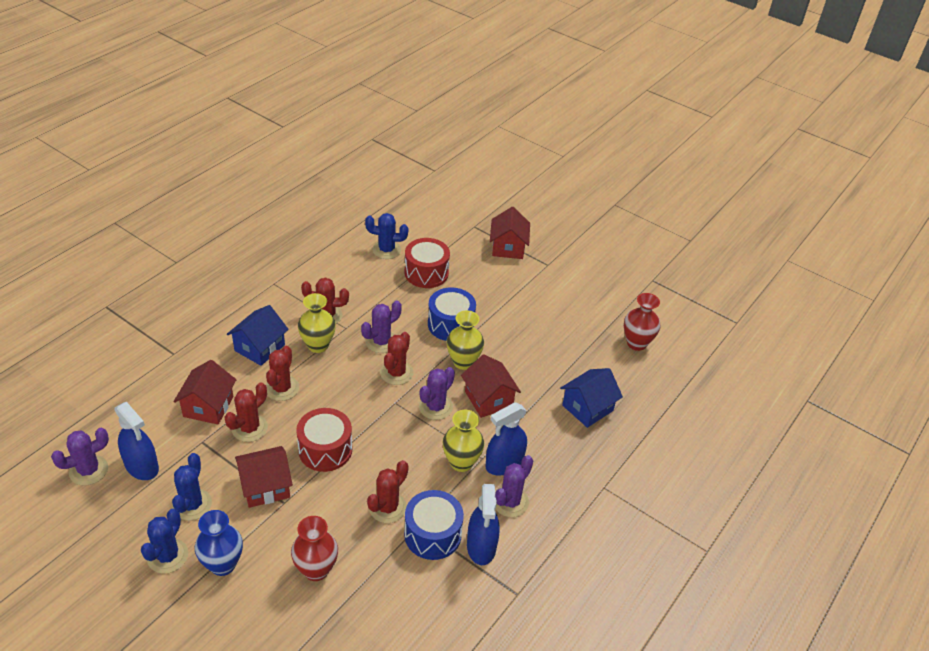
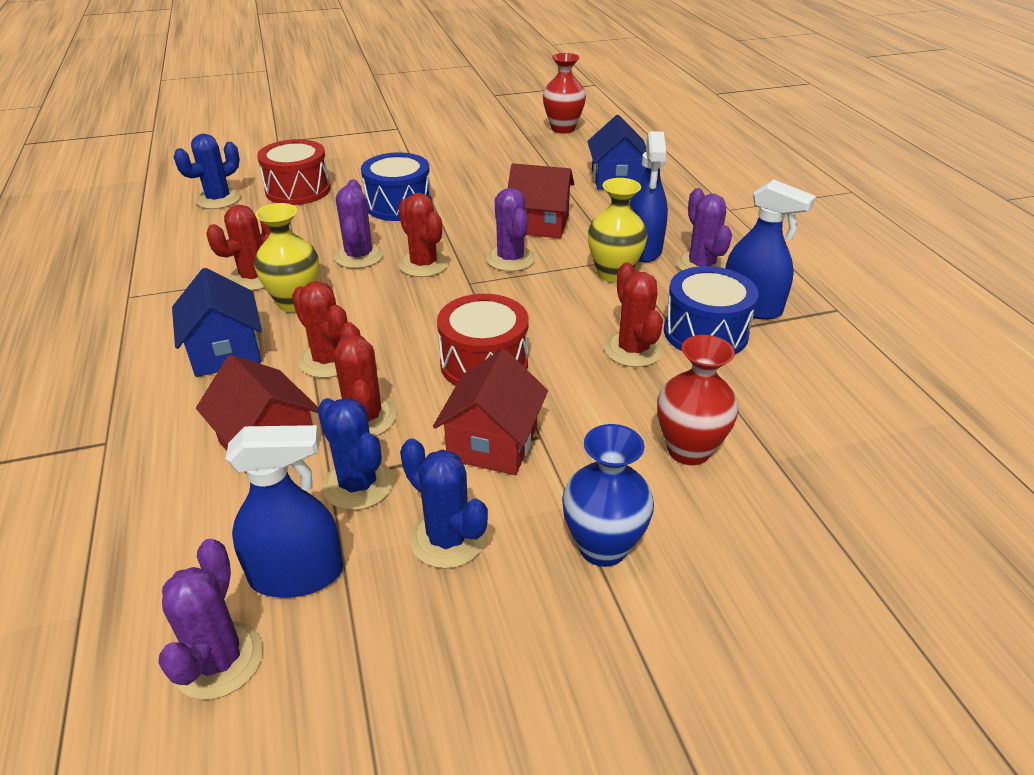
camera: 50 degrees left, 5 degrees down
blue cactus [141,509,188,574] -> blue cactus moved to [317,398,394,510]
yellow vase [447,310,484,370] -> none
red house [490,207,530,259] -> none

